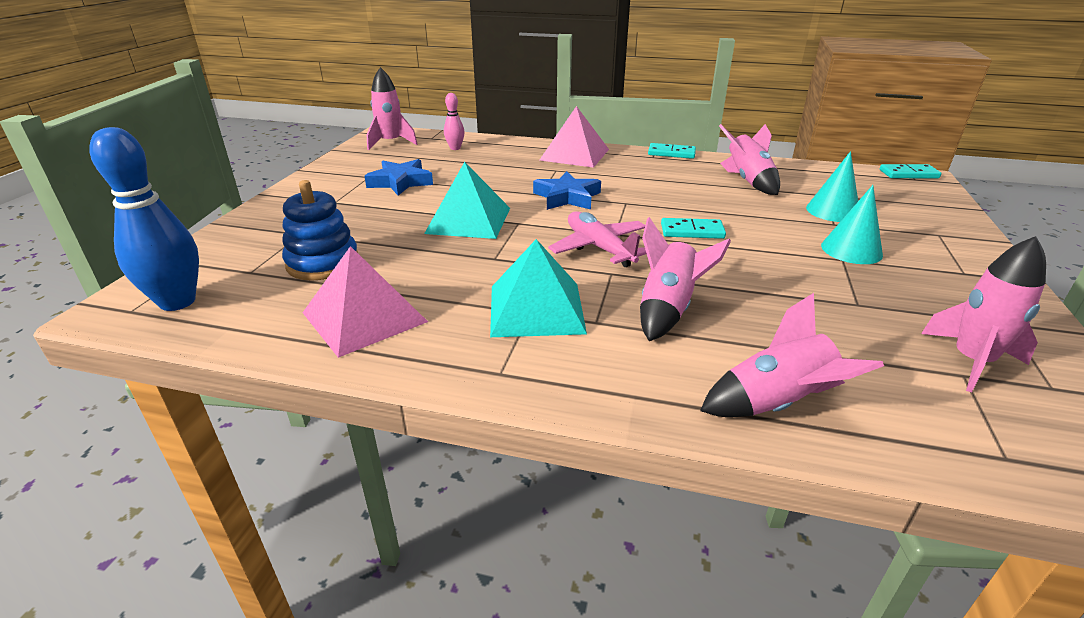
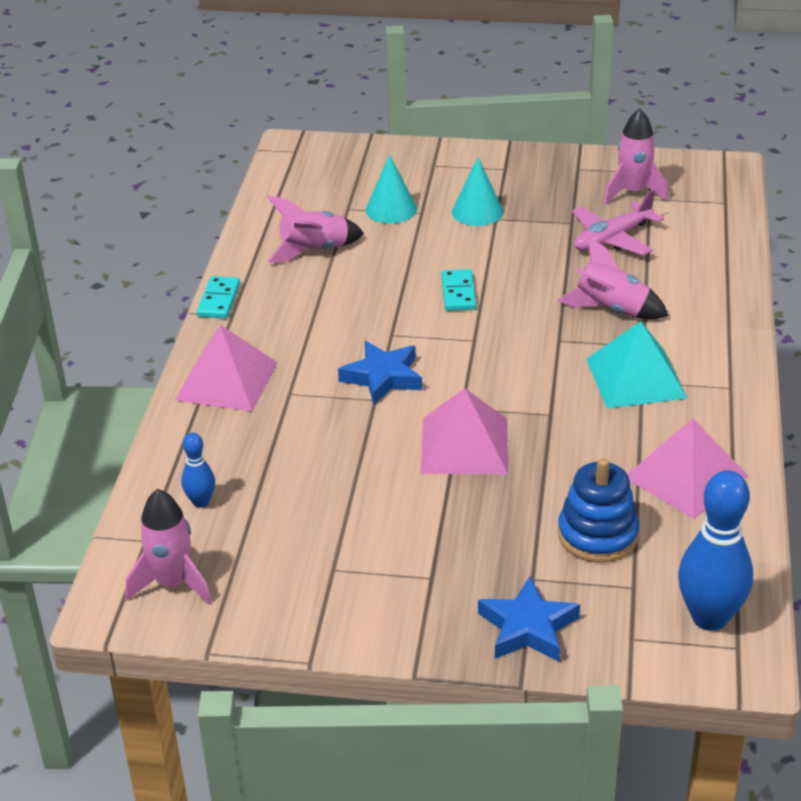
camera: 95 degrees left, 5 degrees up
blue star [364,159,433,196] -> blue star moved to [478,577,580,662]
turquoise pyramid [424,162,510,239] -> pink pyramid [421,388,508,474]
pink bowling pin [444,93,465,150] -> blue bowling pin [181,433,215,508]
pink plane [548,211,647,267] -> pink plane moved to [572,190,664,256]
pink rocket [700,293,884,417] -> none
turquoise domino [880,164,941,178] -> none

